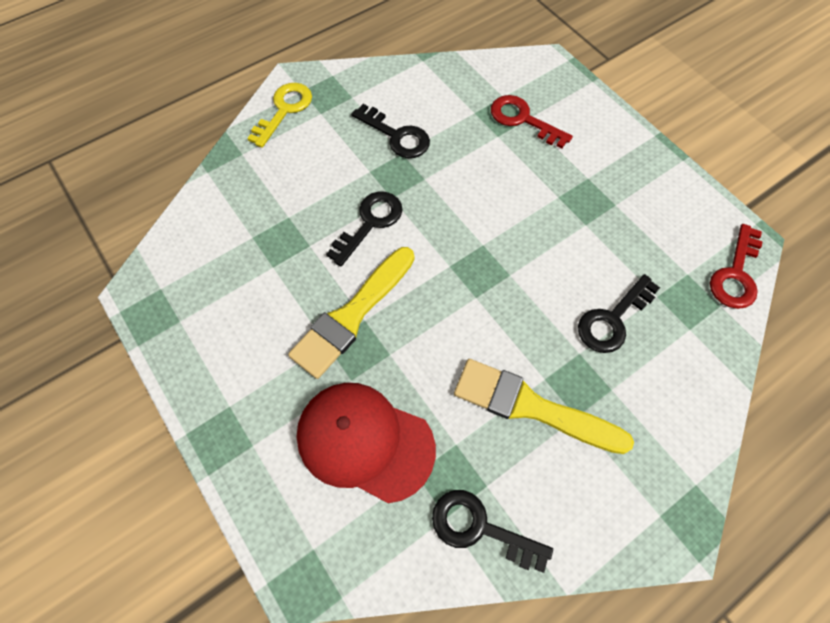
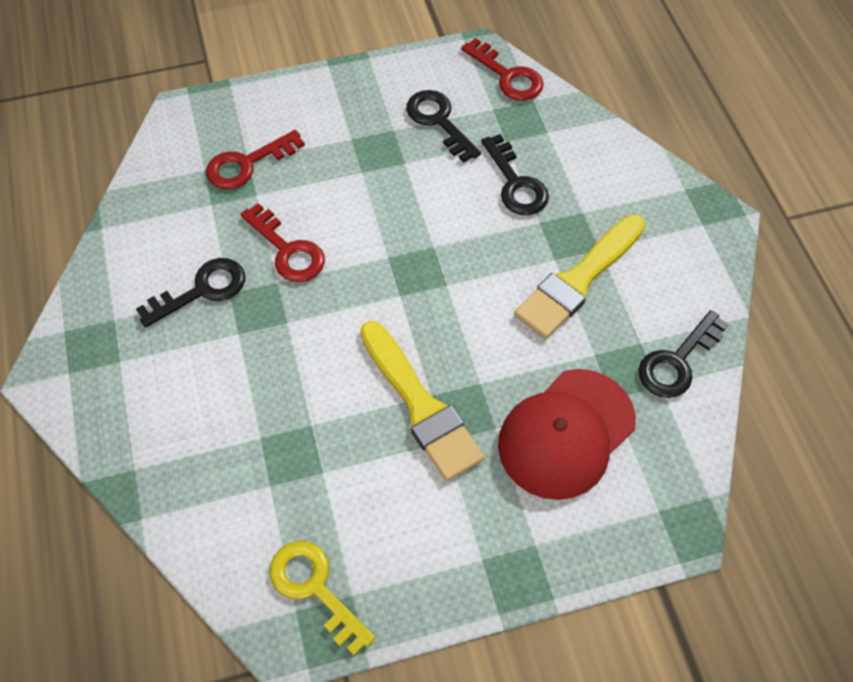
camera: 70 degrees left, 5 degrees down
yellow key [247,83,312,148] -> yellow key moved to [270,541,375,656]
black key [326,191,403,267] -> black key moved to [406,90,481,163]
none -> red key [241,203,325,282]

